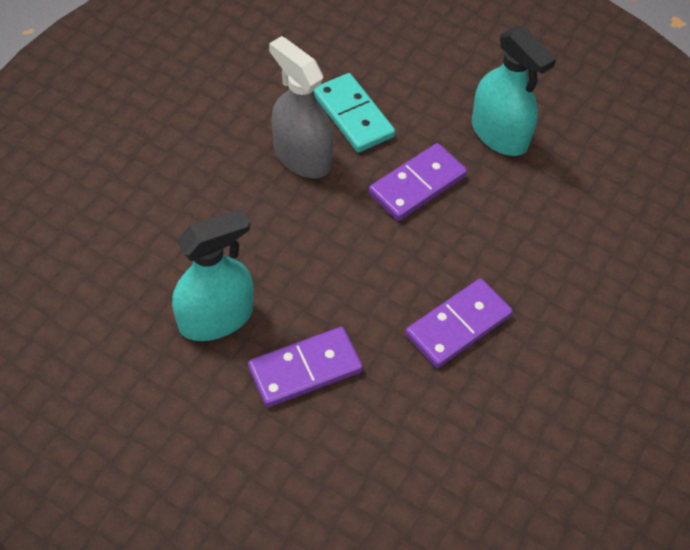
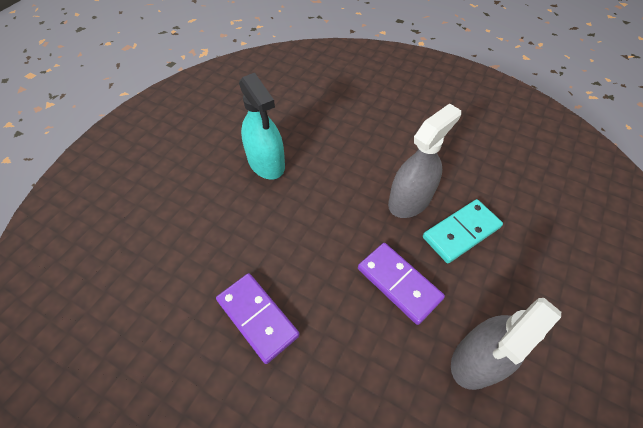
camera: 90 degrees right, 0 degrees up
purple domino [248,327,363,407] -> none
turquoise spray bottle [472,26,556,156] -> grey spray bottle [451,298,561,390]

